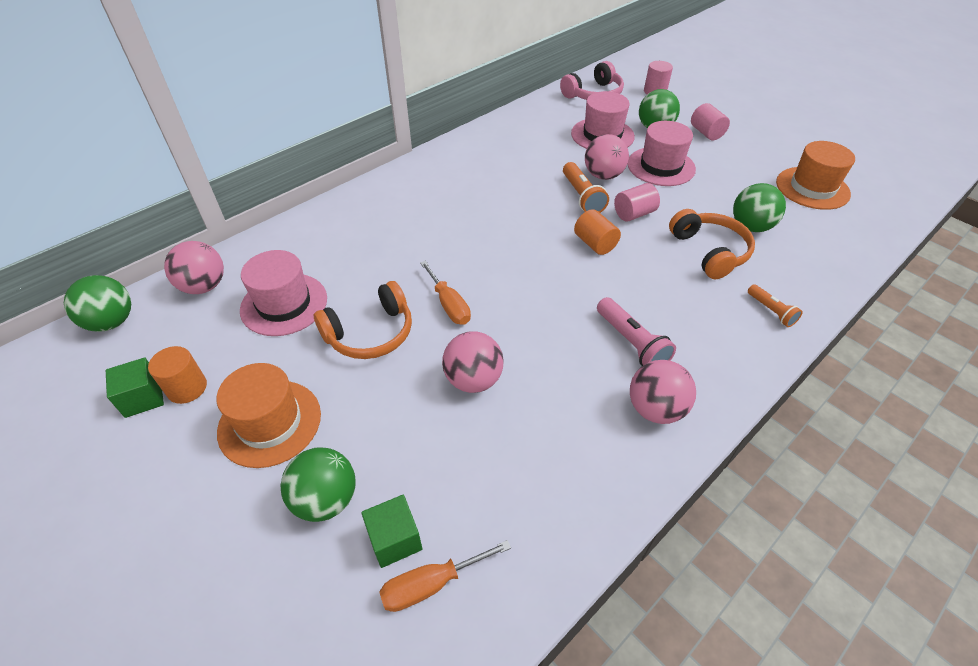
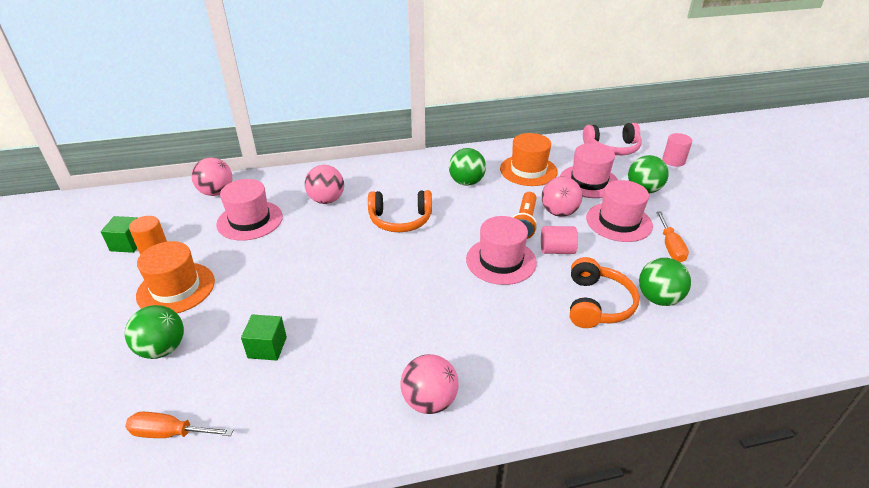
camera: 30 degrees right, 10 degrees down
green ball [64,275,131,332] -> green ball moved to [449,148,486,186]
orange headphones [314,281,412,359] -> orange headphones moved to [368,190,432,232]
green cube [361,495,422,568] -> green cube moved to [241,314,287,361]
orange screwdriver [420,261,471,325] -> orange screwdriver moved to [656,212,689,262]
pink ball [442,331,504,393] -> pink ball moved to [305,165,344,204]
orange cylinder [574,209,621,255] -> pink hat [466,216,537,285]
pink flashlight [597,297,676,366] -> none
pink cylinder [691,103,730,140] -> none
orange flashlight [748,284,803,327] -> none
orange hat [776,141,855,210] -> orange hat moved to [500,133,558,186]

